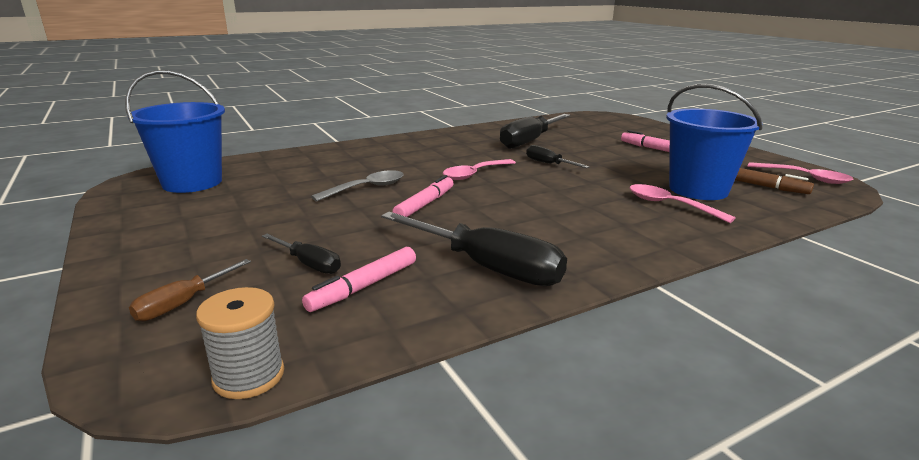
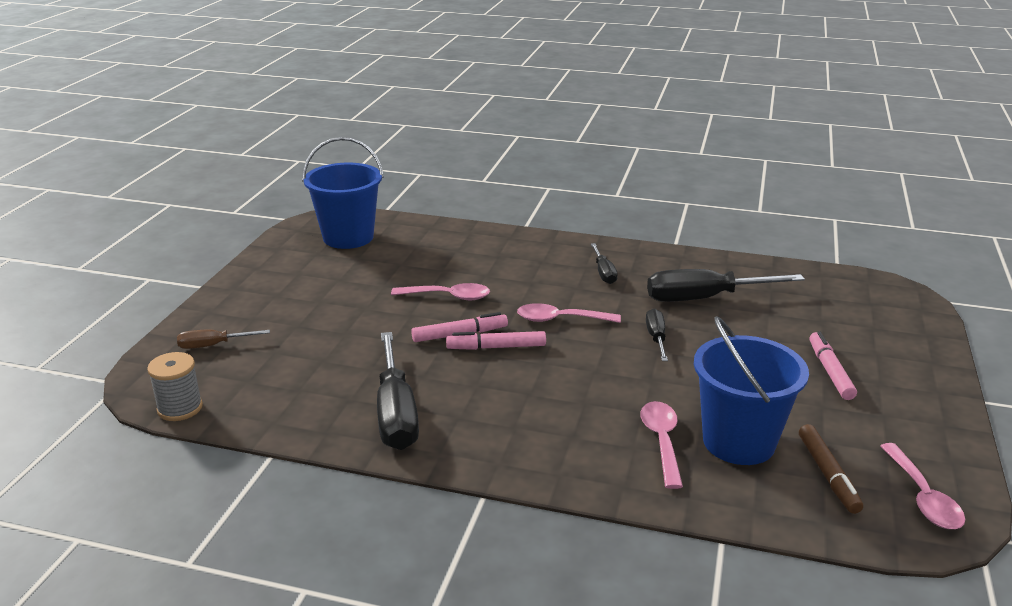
camera: 45 degrees right, 5 degrees up
black screwdriver [262,234,341,274] -> black screwdriver moved to [591,243,618,284]
pink marker [302,247,416,312] -> pink marker moved to [446,331,546,350]
grey spoon [311,170,403,202] -> pink spoon [391,283,490,300]

